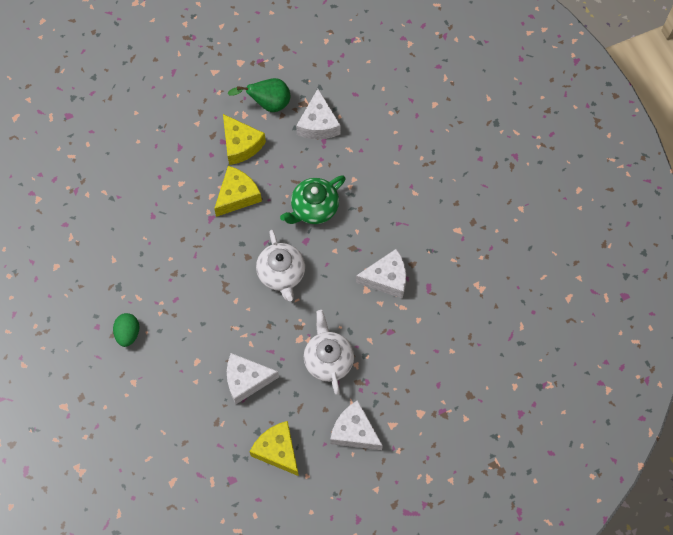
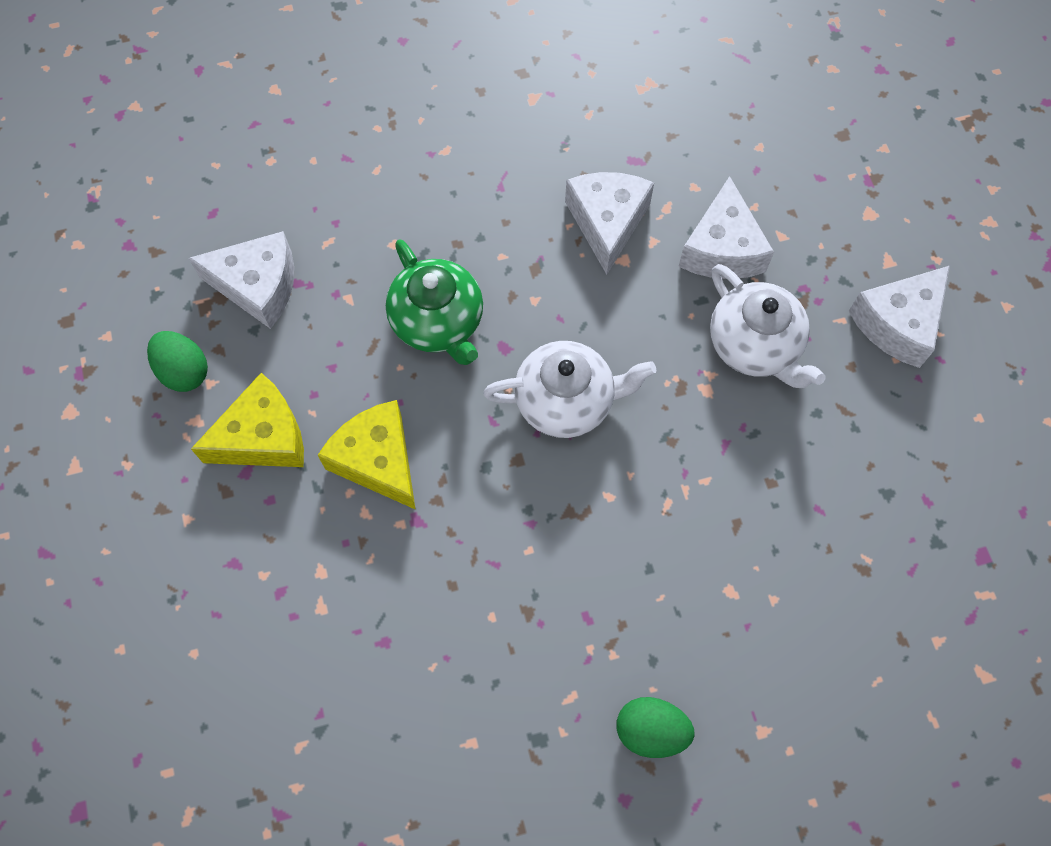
camera: 80 degrees left, 0 degrees up
white cheese [227,353,279,404] -> white cheese moved to [678,176,774,279]
green pear [228,78,291,112] -> green egg [147,331,208,392]
yellow cheese [250,421,299,476] -> none
white teapot [304,310,354,395] -> white teapot turned 120 degrees counterclockwise [710,264,826,388]

